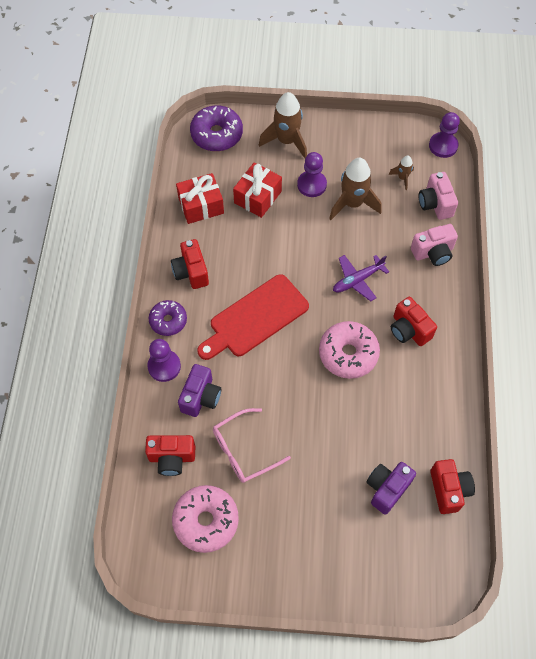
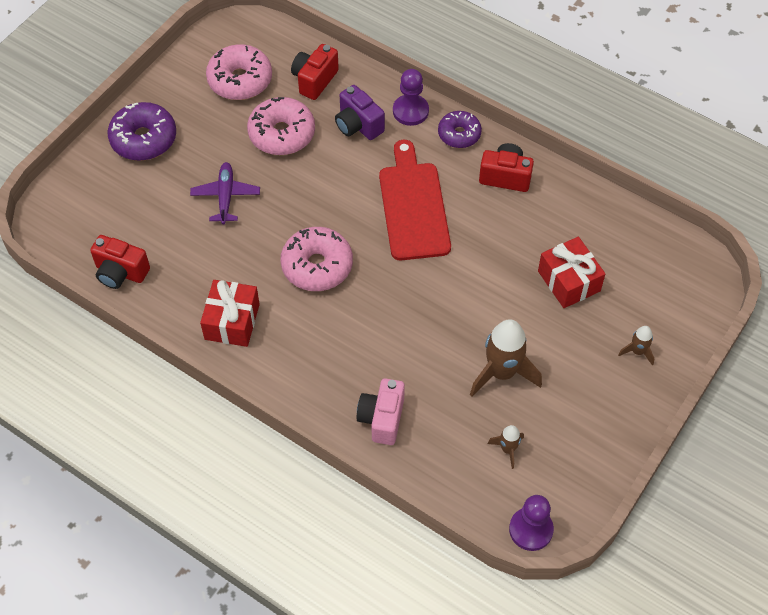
camera: 120 degrees right, 5 degrees down
red gift [176,173,224,224] -> red gift moved to [200,280,260,347]
purple donut [190,105,243,151] -> purple donut moved to [108,102,176,161]
pink glasses [213,408,291,483] -> pink donut [247,97,315,155]
brown rocket [259,92,307,158] -> brown rocket [618,326,654,366], size x0.50
purple pawn [297,152,327,197] -> none
purple plane [333,255,389,301] -> purple plane moved to [190,162,260,224]
purple camera [366,462,416,515] -> none
red camera [391,297,437,346] -> none
pink camera [419,172,458,220] -> none

